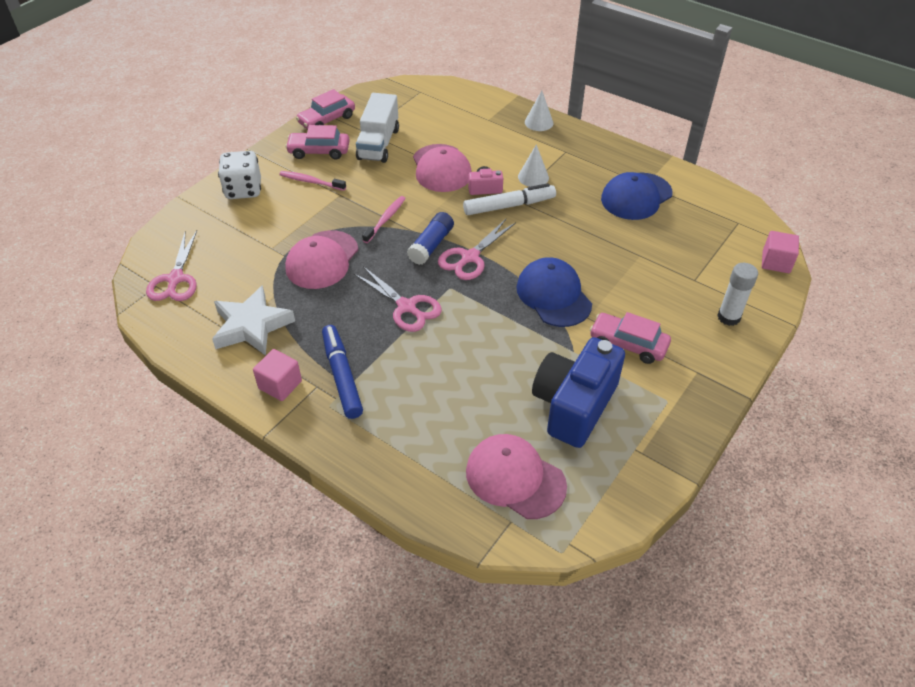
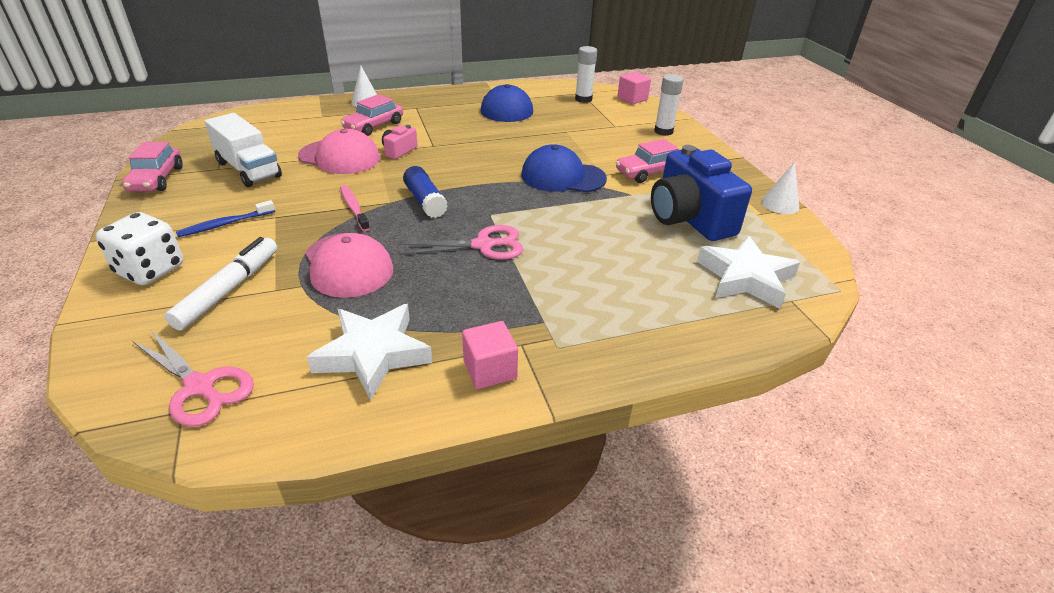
camera: 55 degrees left, 10 degrees down
pink toothbrush [279,171,346,191] -> blue toothbrush [176,200,275,237]
pink car [285,125,350,160] -> pink car moved to [341,94,403,136]
blue marker [322,325,363,419] -> none
pink scissors [438,219,516,280] -> none
white marker [463,183,556,215] -> white marker moved to [165,237,277,331]
pink cap [466,434,567,519] -> white star [697,236,800,309]
white cone [518,144,549,187] -> white cone moved to [761,162,799,214]
none -> white glue stick [575,46,597,103]

